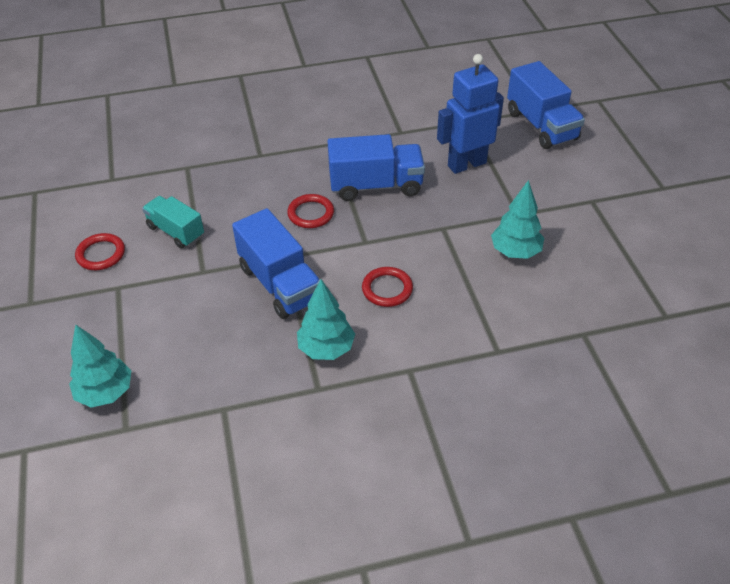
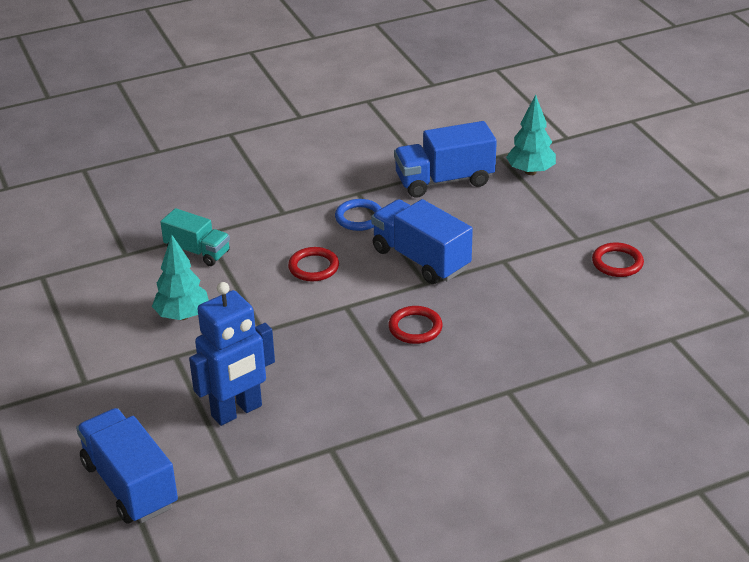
camera: 170 degrees right, 10 degrees down
turquoise truck [142,196,204,248] -> turquoise truck moved to [161,208,230,266]
turquoise tree [297,279,355,360] -> blue ring [335,199,381,231]
blue truck [328,134,425,201] -> blue truck moved to [394,121,497,198]

